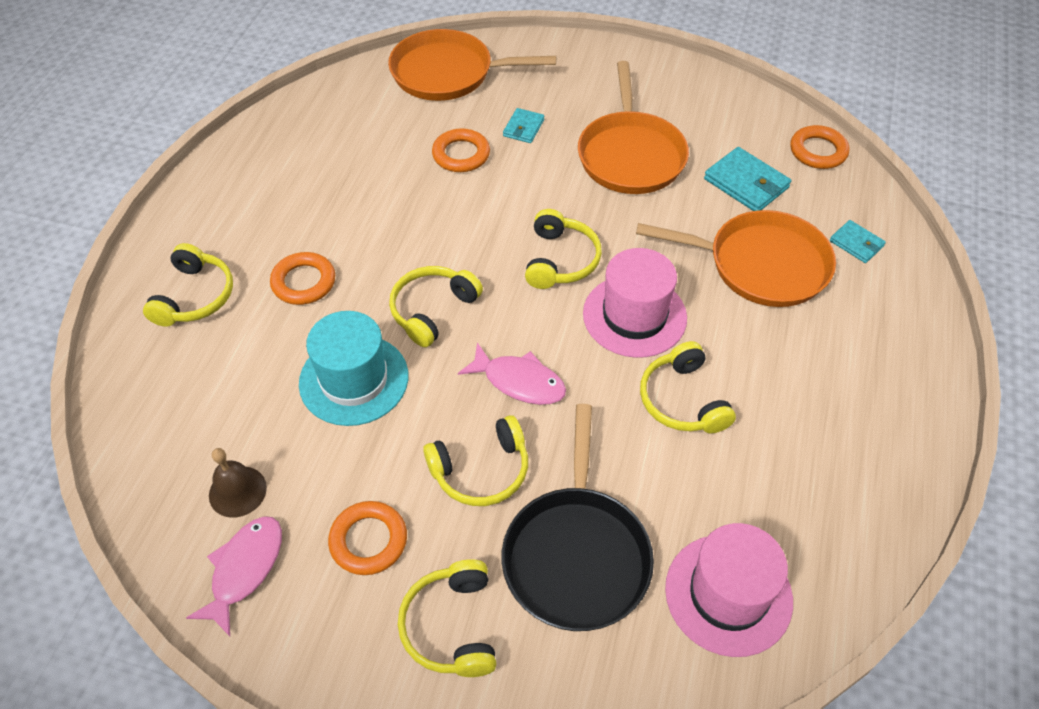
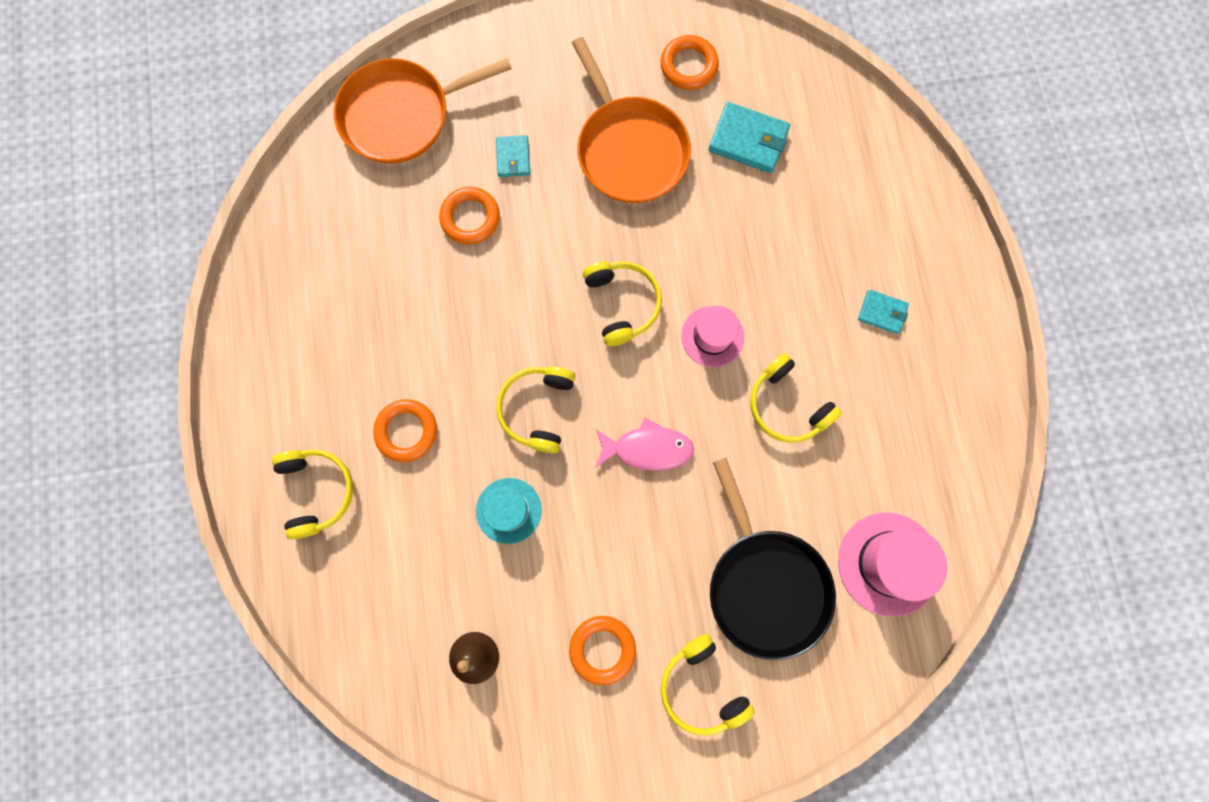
camera: 25 degrees left, 25 degrees up
pink fish [186,516,282,636] -> none
turquoise hat [299,311,408,426] -> turquoise hat [476,478,542,544], size x0.65
yellow headphones [423,415,528,506] -> none
pink hat [583,248,687,358] -> pink hat [681,306,744,367], size x0.65
orange pan [636,210,836,307] -> none
orange ring [790,125,849,169] -> orange ring moved to [661,35,719,90]
turquoise wallet [830,220,886,263] -> turquoise wallet moved to [858,290,909,334]

